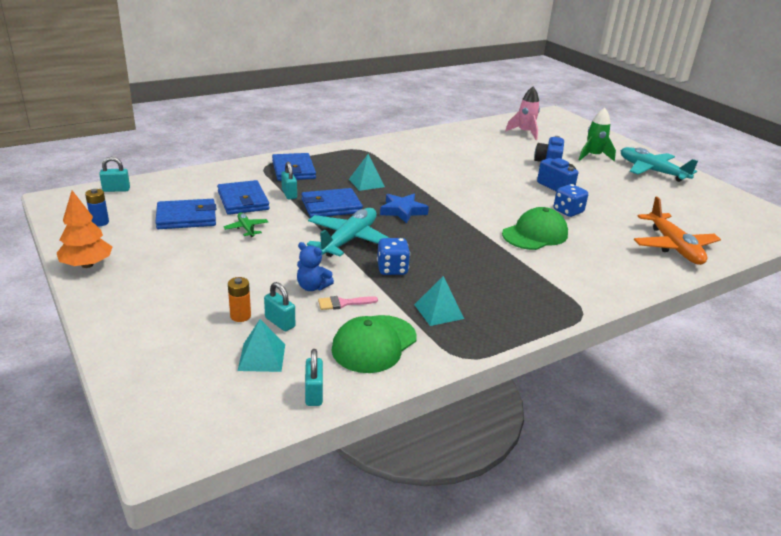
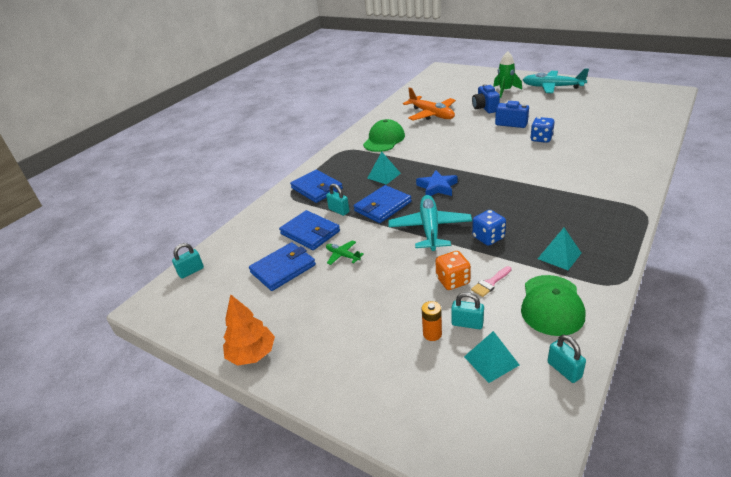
camera: 20 degrees left, 5 degrees up
blue battery [85,189,109,227] -> none
blue teddy bear [297,242,334,291] -> orange dice [436,251,471,290]
green cap [502,207,568,250] -> green cap moved to [363,119,405,152]
pink rocket [505,87,540,140] -> none
orange plane [634,197,721,265] -> orange plane moved to [403,87,456,121]

